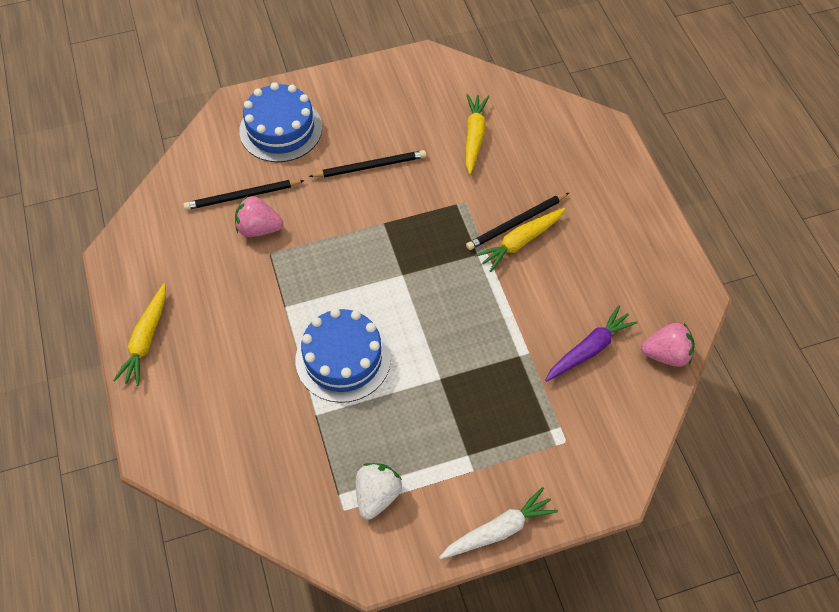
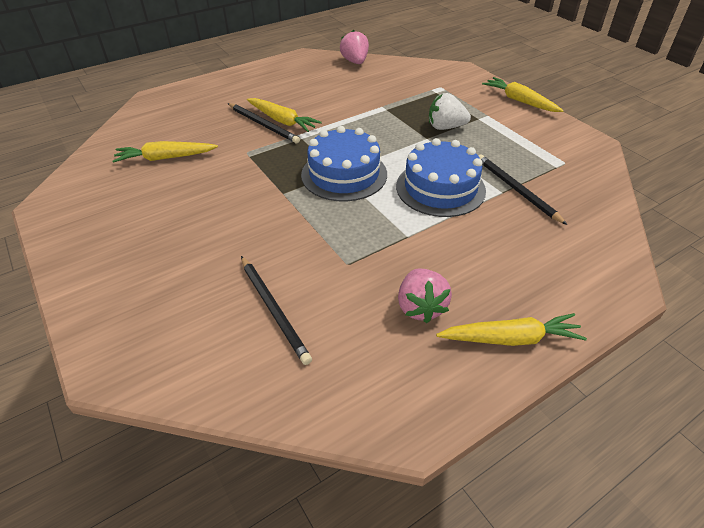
camera: 105 degrees left, 15 degrees down
pink strawberry [235,196,283,237] -> pink strawberry moved to [398,269,452,323]
blue cake [239,82,322,162] -> blue cake moved to [301,126,387,201]
black pencil [309,150,426,178] -> black pencil moved to [479,155,567,225]
white strawberry [356,463,402,520] -> white strawberry moved to [429,93,471,130]
white carrot [439,487,558,559] -> yellow carrot [482,77,564,112]
purple carrot [546,306,638,381] -> none

